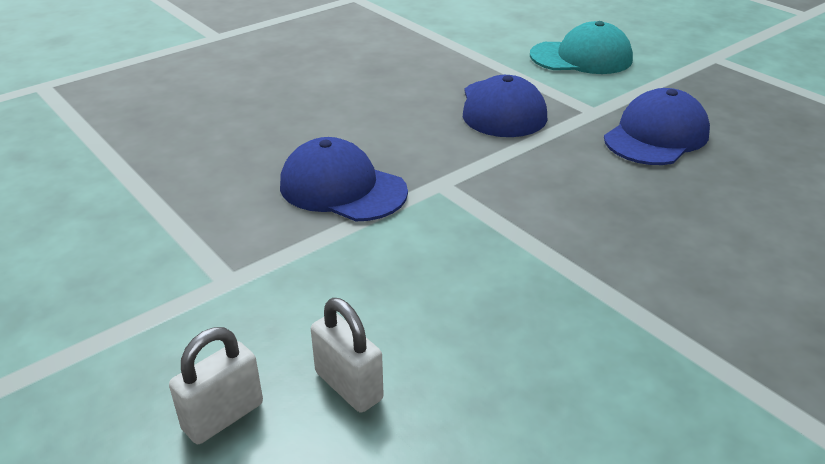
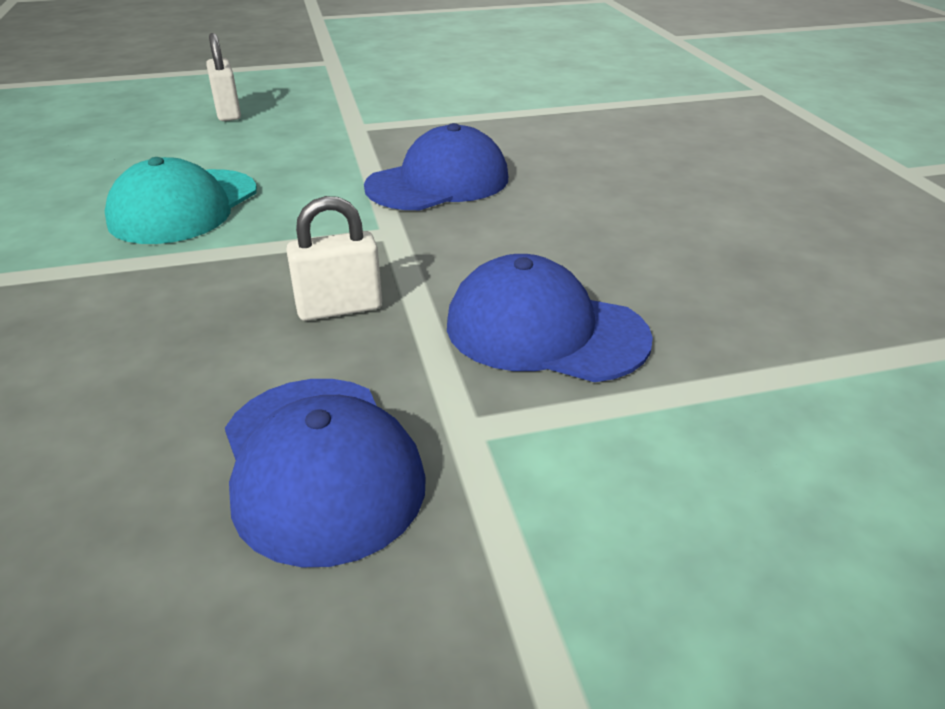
camera: 115 degrees right, 0 degrees up
white padlock [311,298,384,412] -> white padlock moved to [286,196,382,321]
turquoise cap [530,21,633,74] -> turquoise cap moved to [105,157,257,244]

